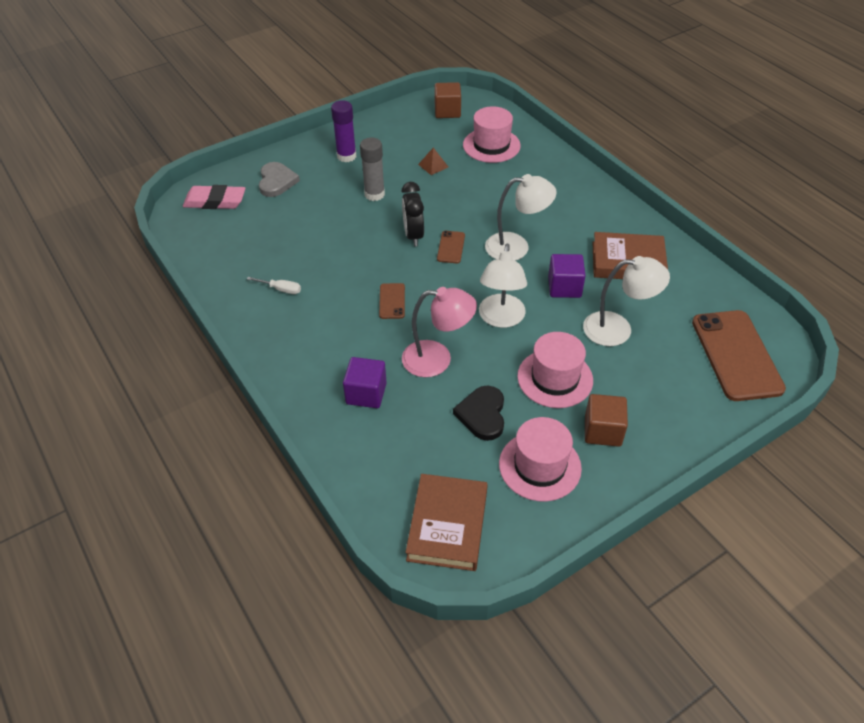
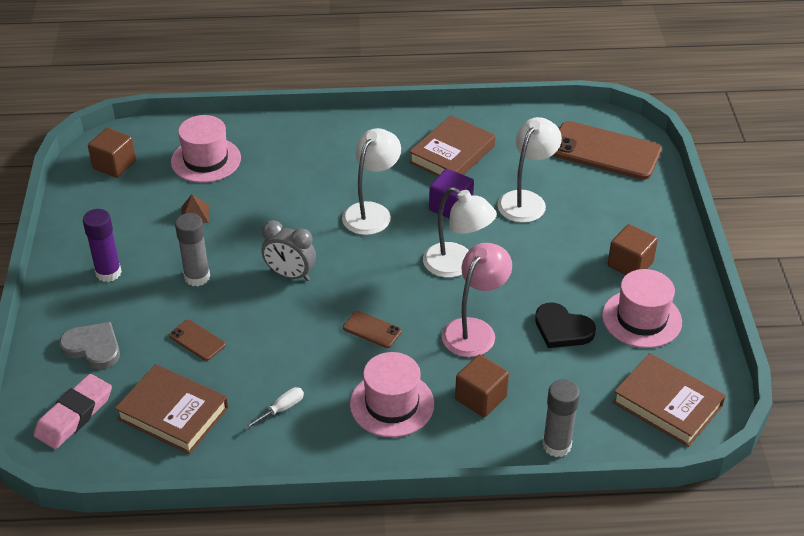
camera: 60 degrees left, 5 degrees down
purple cube [343,357,387,408] -> brown cube [455,354,509,417]
black clock [402,182,424,246] -> grey clock [262,220,316,281]
brown phone [437,231,465,263] -> brown phone moved to [169,320,226,361]
pink hat [517,332,593,408] -> pink hat moved to [350,352,434,437]
none -> brown book [115,364,229,454]
none -> grey glue stick [542,379,580,457]

